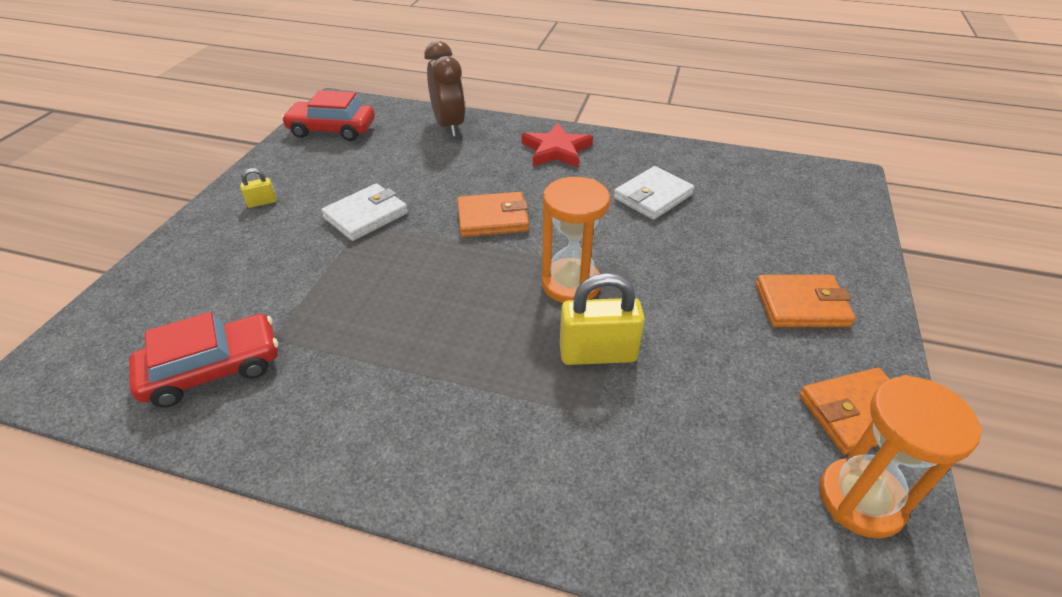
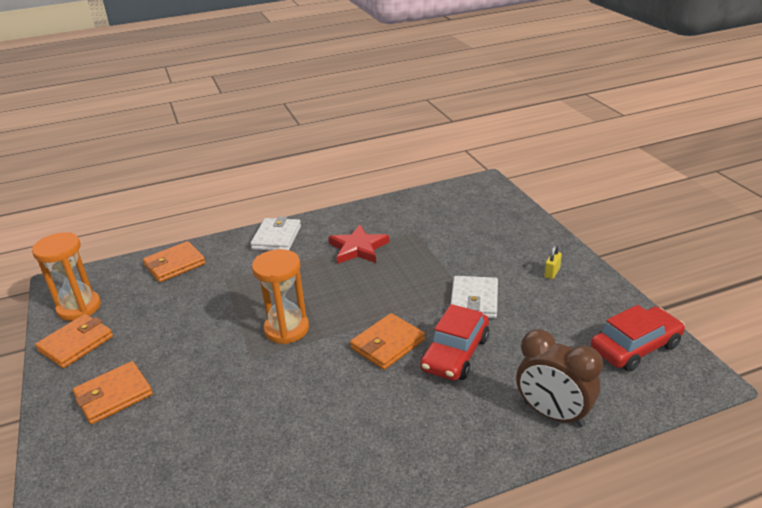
camera: 145 degrees right, 10 degrees down
red car [129,312,278,408] -> red car moved to [420,304,489,381]
red star [521,123,593,168] -> red star moved to [328,225,389,264]
yellow padlock [560,273,645,365] -> none
white wallet [614,166,694,220] -> white wallet moved to [250,216,301,250]
none -> orange wallet [143,241,206,282]

